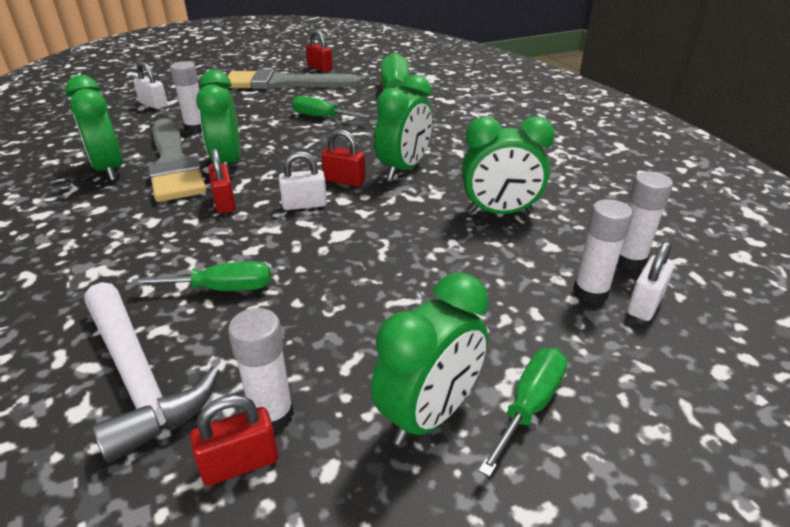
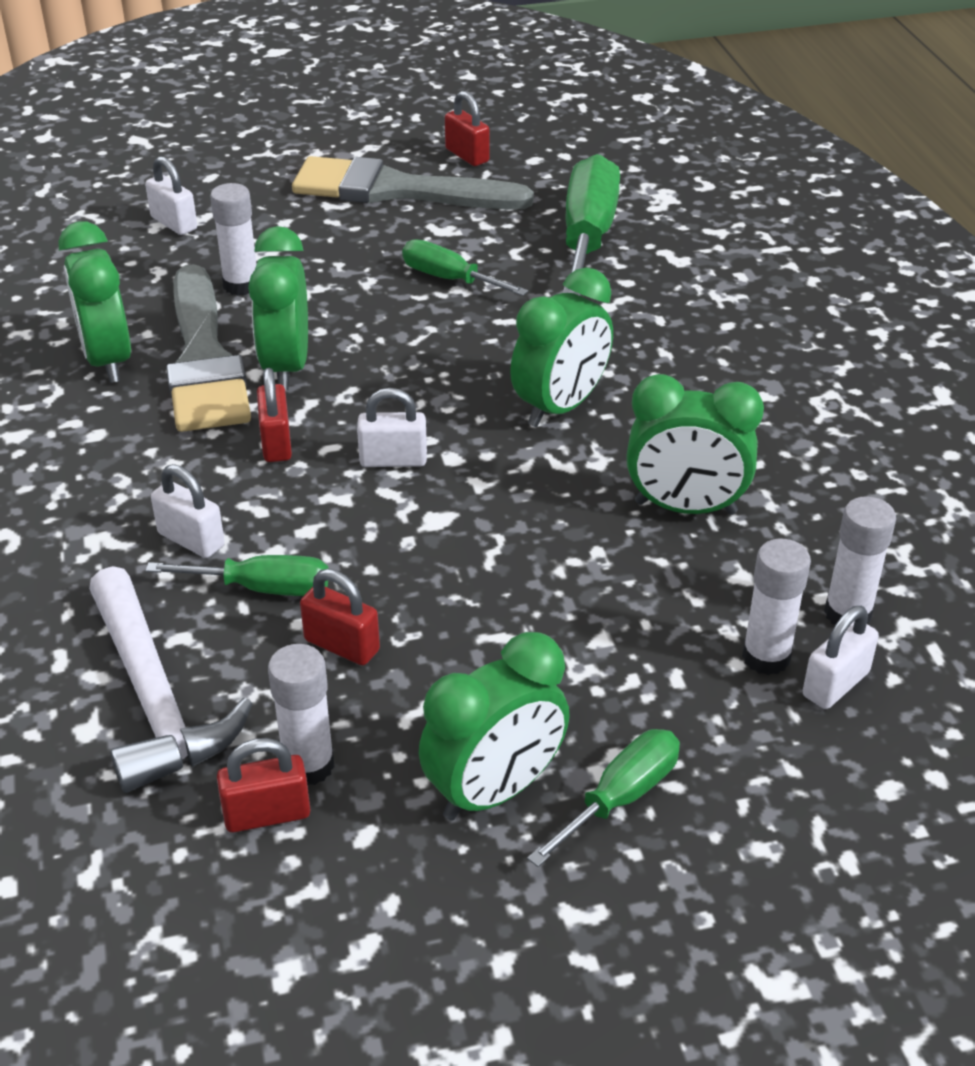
camera: 10 degrees right, 5 degrees up
red padlock [322,129,366,187] -> red padlock moved to [300,569,380,666]
none -> white padlock [151,464,225,558]

